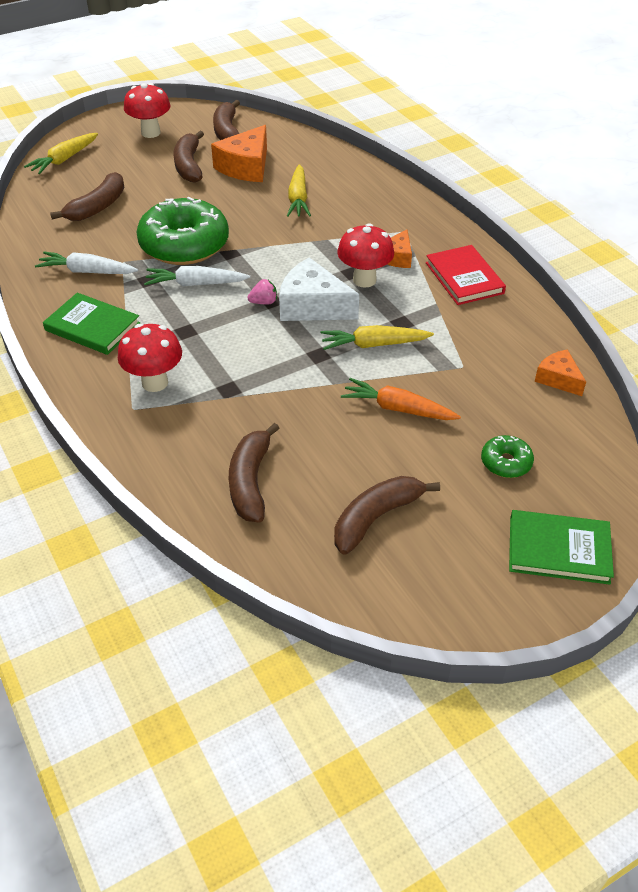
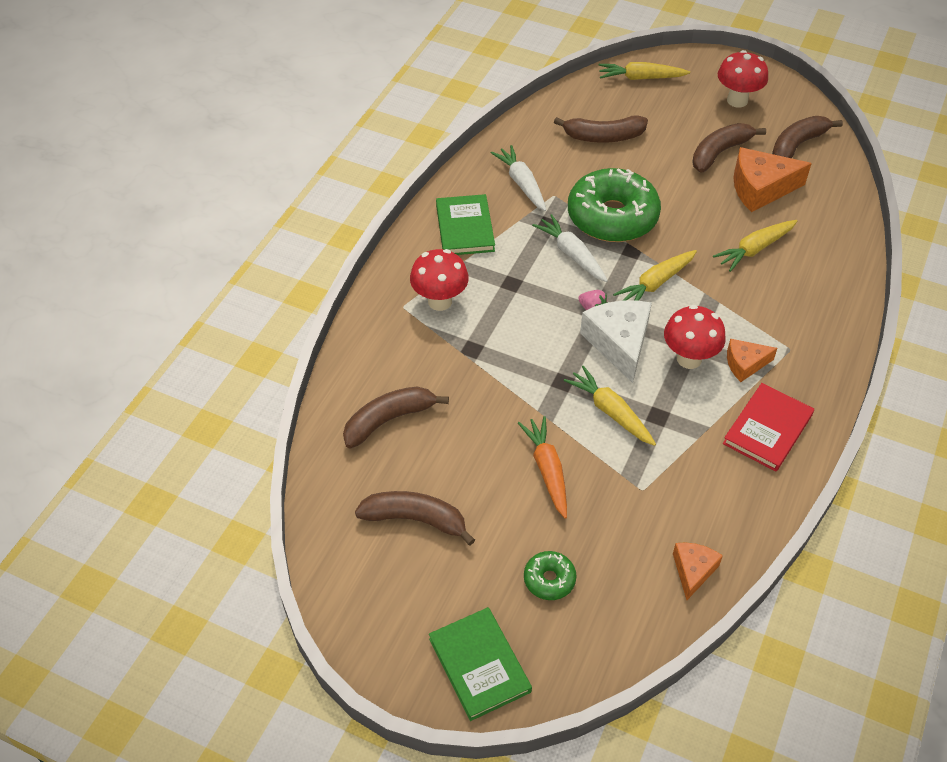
camera: 55 degrees right, 5 degrees up
none -> yellow carrot [613,250,697,301]

